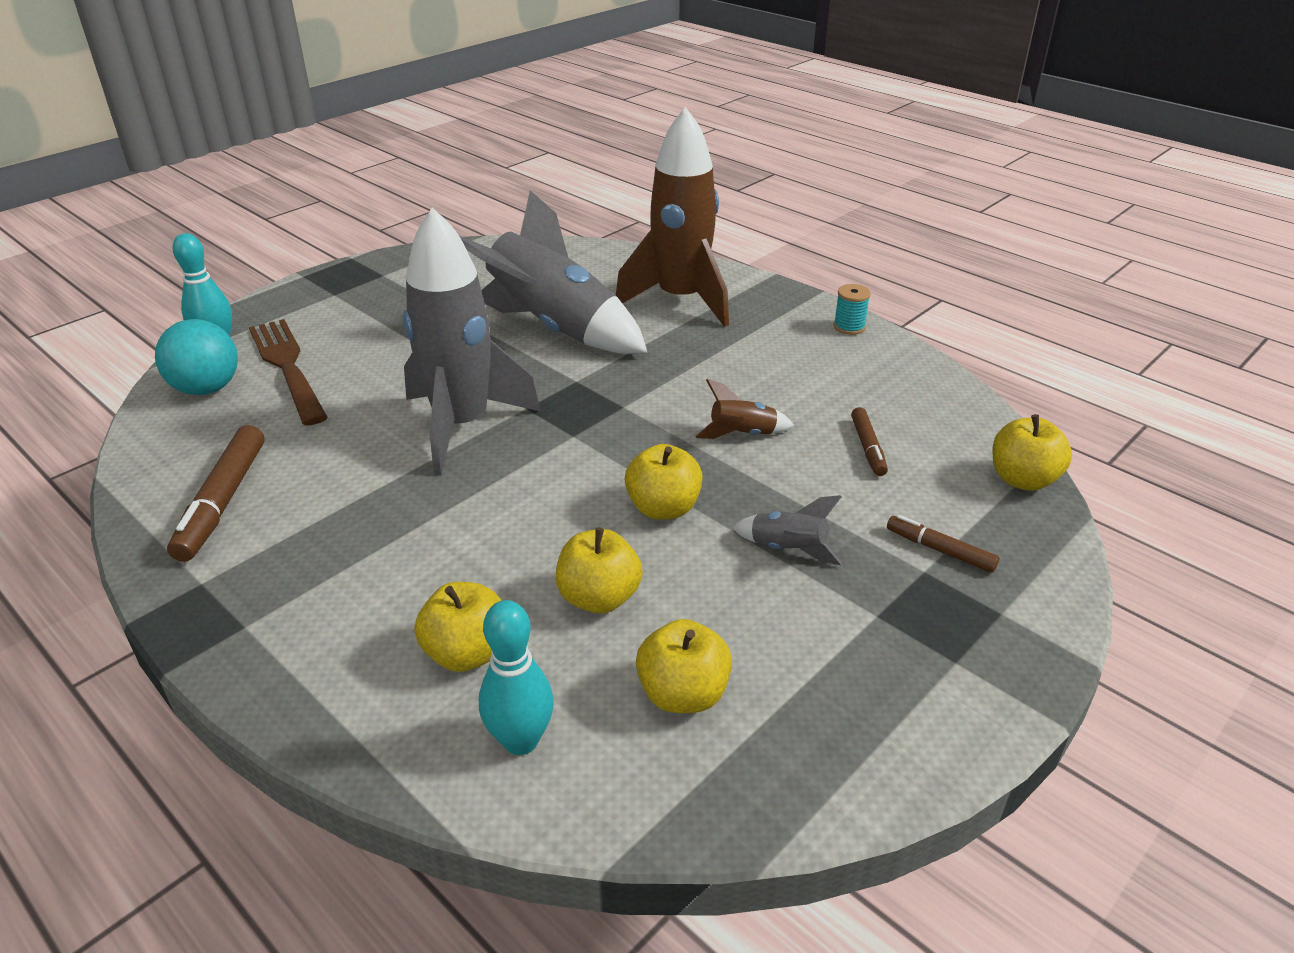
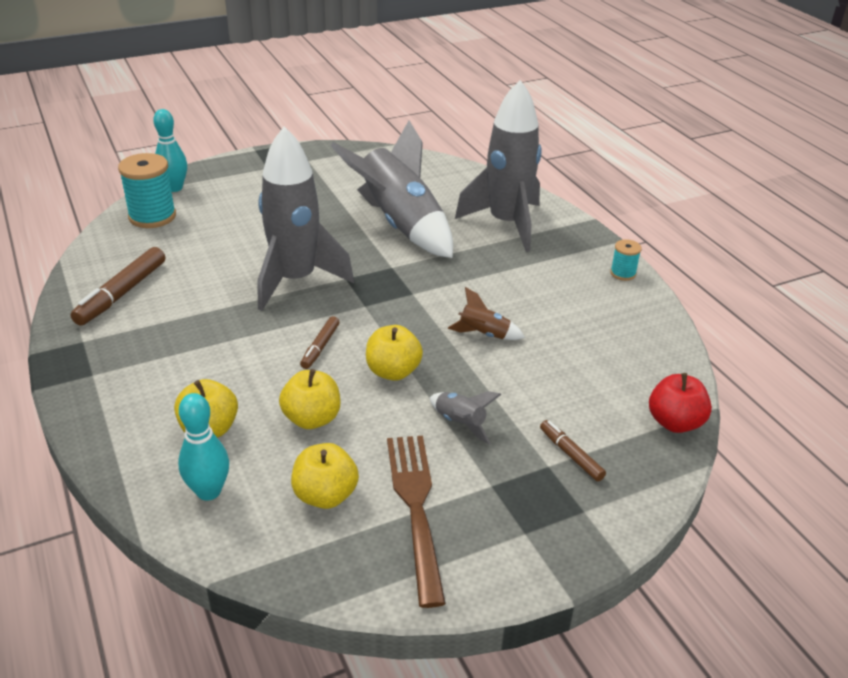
camera: 20 degrees right, 0 degrees up
turquoise ball [155,319,238,395] -> turquoise spool [118,153,176,228]
brown fork [249,319,328,426] -> brown fork moved to [387,436,446,608]
brown rocket [616,107,729,327] -> grey rocket [455,80,542,252]
brown marker [851,407,888,476] -> brown marker moved to [300,316,340,369]
yellow apple [993,414,1072,491] -> red apple [649,373,712,433]

